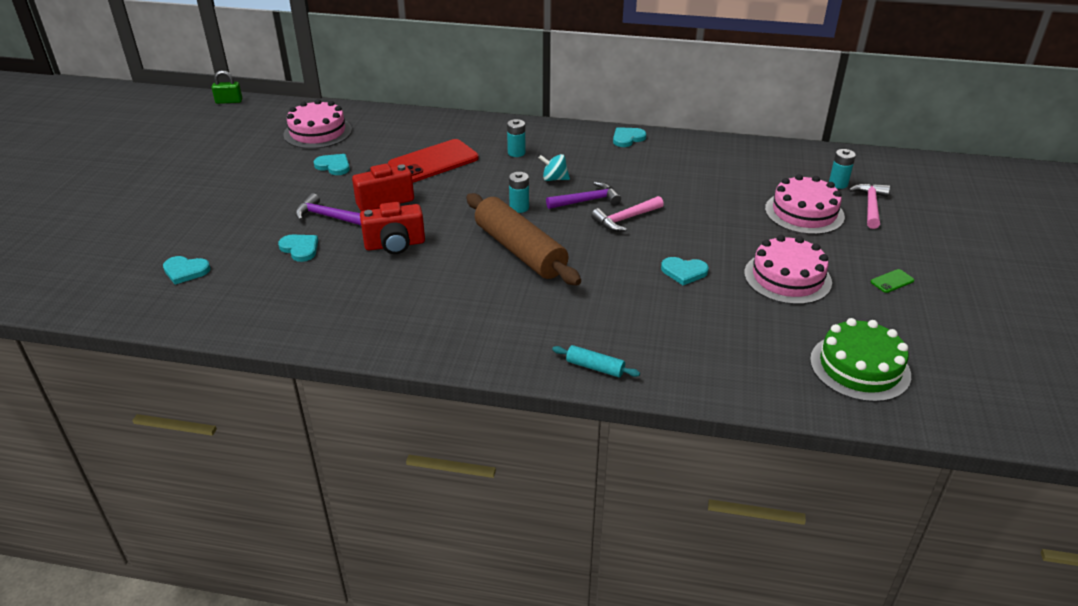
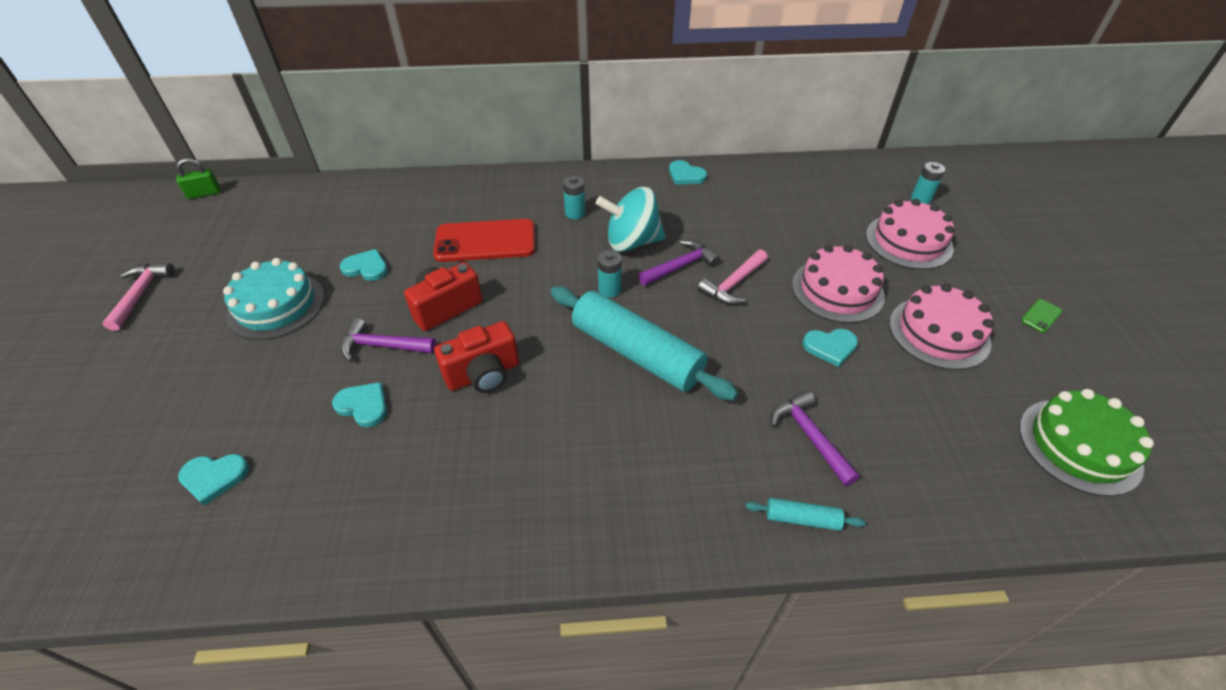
camera: 15 degrees left, 10 degrees up
pink cake [283,99,352,149] -> pink cake moved to [792,245,885,323]
red phone [388,139,479,182] -> red phone turned 45 degrees clockwise [433,219,535,262]
brown rolling pin [466,193,581,285] -> turquoise rolling pin [550,286,738,401]
turquoise spinning top [539,154,570,181] -> turquoise spinning top [596,187,666,252], size x1.90
turquoise heart [613,127,646,147] -> turquoise heart turned 90 degrees counterclockwise [669,160,707,185]
pink hammer [849,183,890,229] -> pink hammer moved to [102,263,175,331]
none -> turquoise cake [223,258,324,340]
none -> purple hammer [771,390,860,486]

